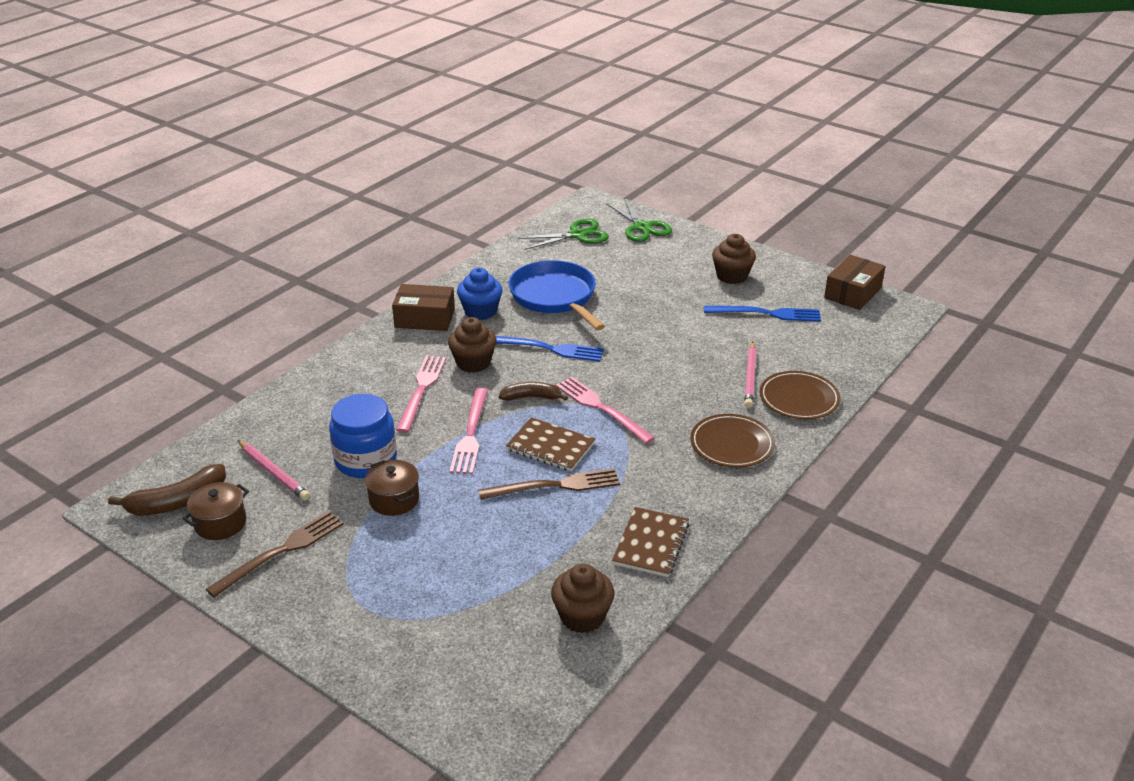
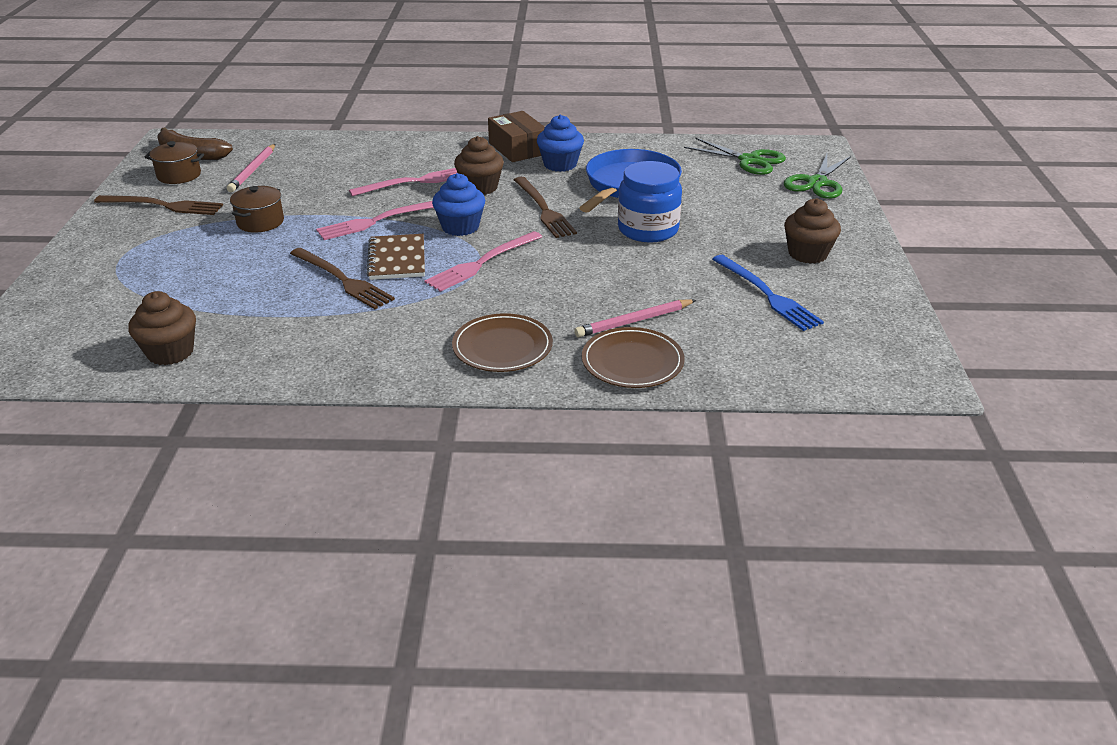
camera: 55 degrees right, 0 degrees up
blue jar [329,394,397,478] -> blue jar moved to [618,161,682,243]
blue fork [496,336,604,362] -> brown fork [514,177,577,238]
brown banana [499,382,568,401] -> blue cupcake [432,173,485,236]
pink fork [556,377,655,444] -> pink fork turned 150 degrees counterclockwise [425,231,542,292]
brown notebook [612,507,689,577] -> none
brown box [824,255,885,310] -> none

